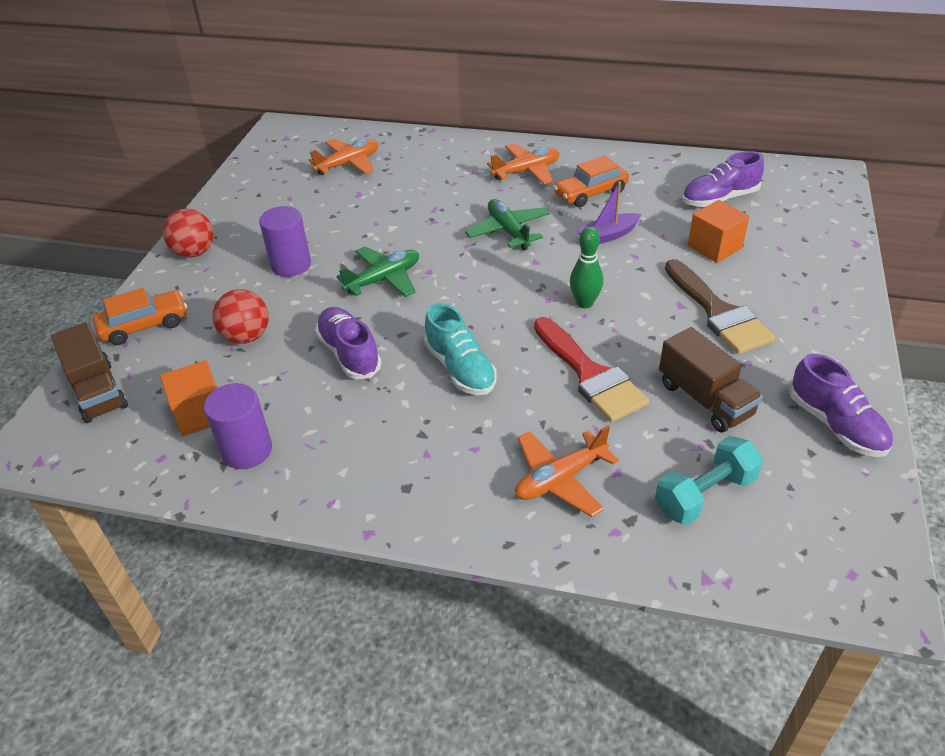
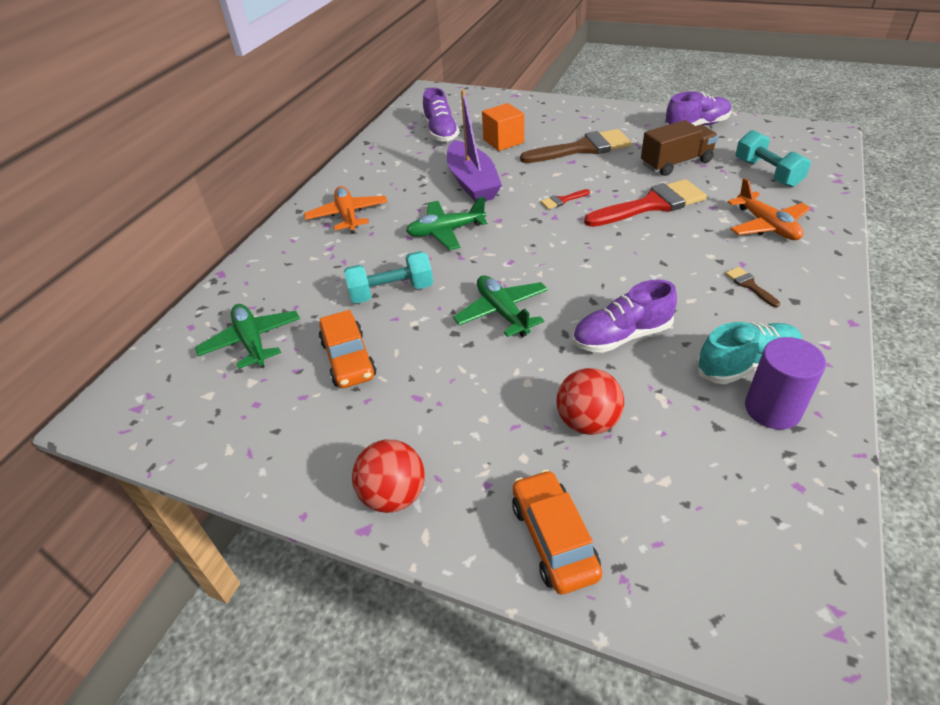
camera: 80 degrees left, 0 degrees up
brown truck [51,322,128,423] -> none
orange cube [160,360,217,436] -> none
purple cylinder [259,206,311,277] -> none
orange plane [309,139,379,176] -> green plane [195,304,300,369]
turquoise shoe [424,303,497,395] -> turquoise shoe moved to [696,322,802,384]
orange car [553,155,629,207] -> orange car moved to [319,310,377,388]
green bowling pin [570,227,603,308] -> red brush [540,189,590,209]
purple boat [577,181,642,244] -> purple boat [447,89,502,202], size x1.71
none -> turquoise dumbbell [344,251,433,304]
none -> brown brush [725,267,780,307]

